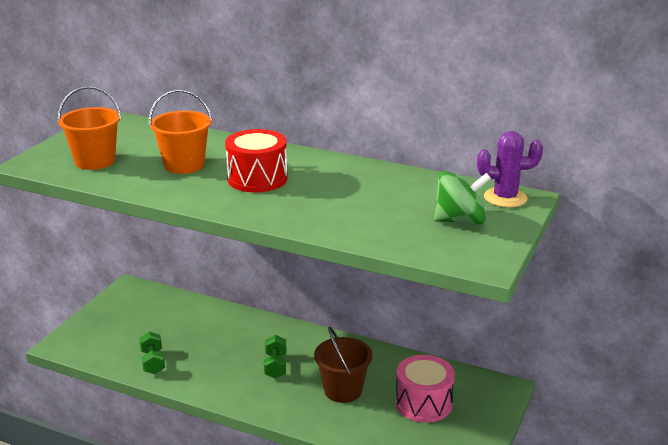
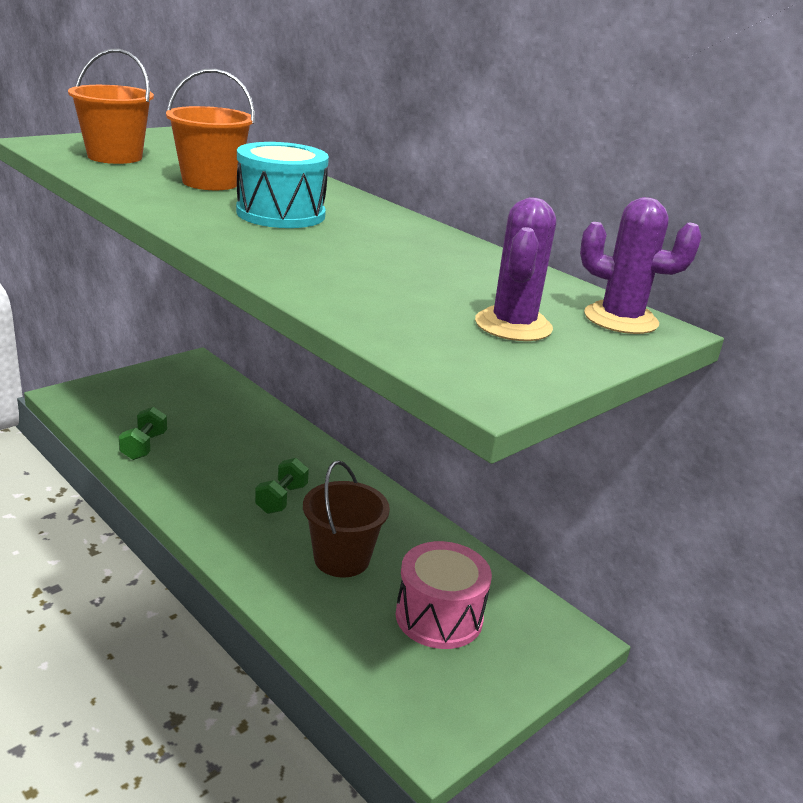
camera: 20 degrees right, 0 degrees up
red drum [225,129,287,192] -> turquoise drum [236,142,329,228]
green spinning top [433,171,491,225] -> purple cactus [475,197,556,341]

